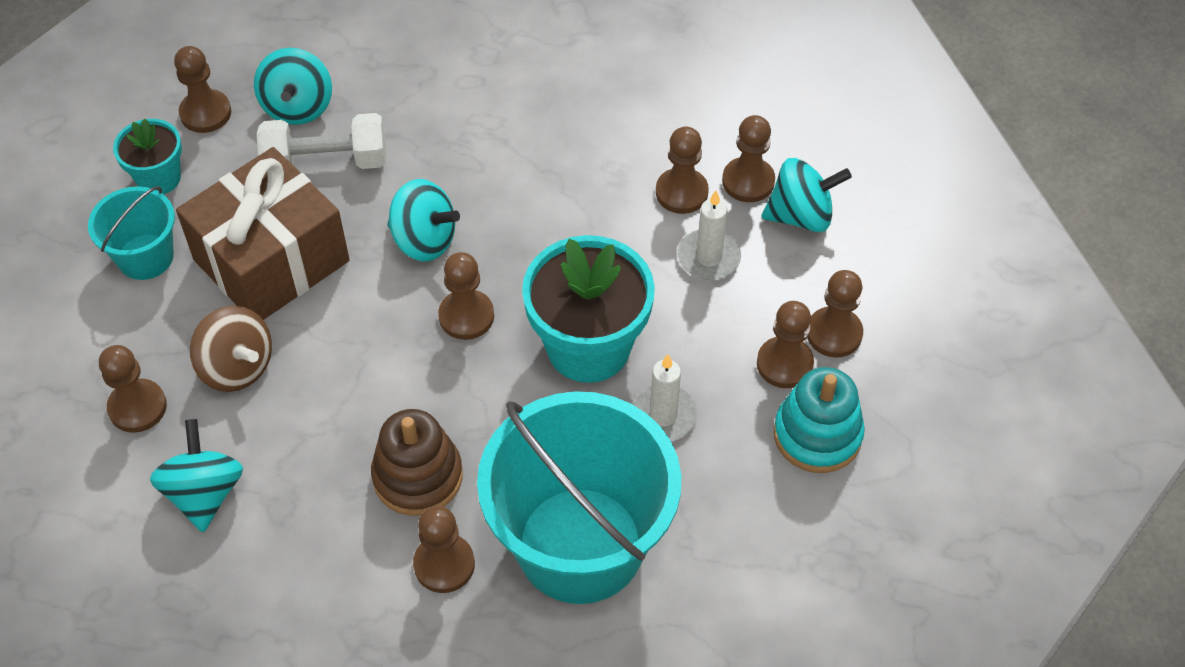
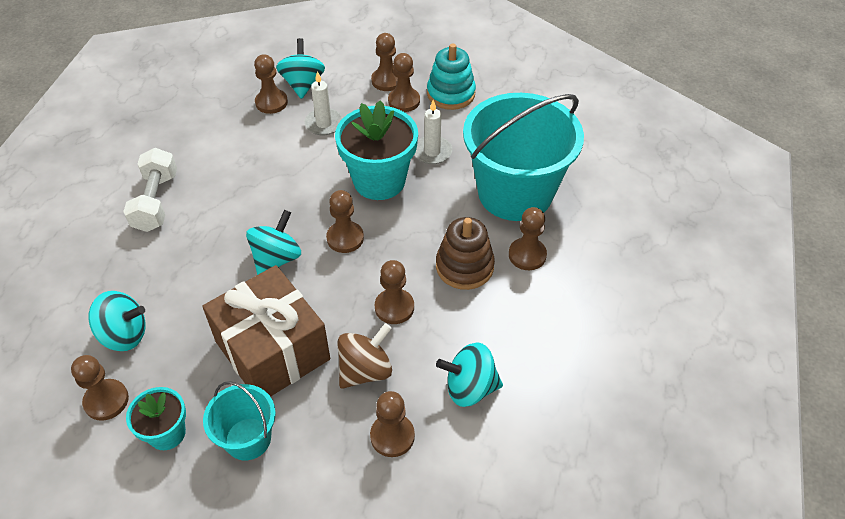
camera: 85 degrees left, 5 degrees down
white dumbbell [257,113,386,169] -> white dumbbell moved to [123,148,177,232]
brown pawn [656,126,709,214] -> brown pawn moved to [375,260,414,324]

